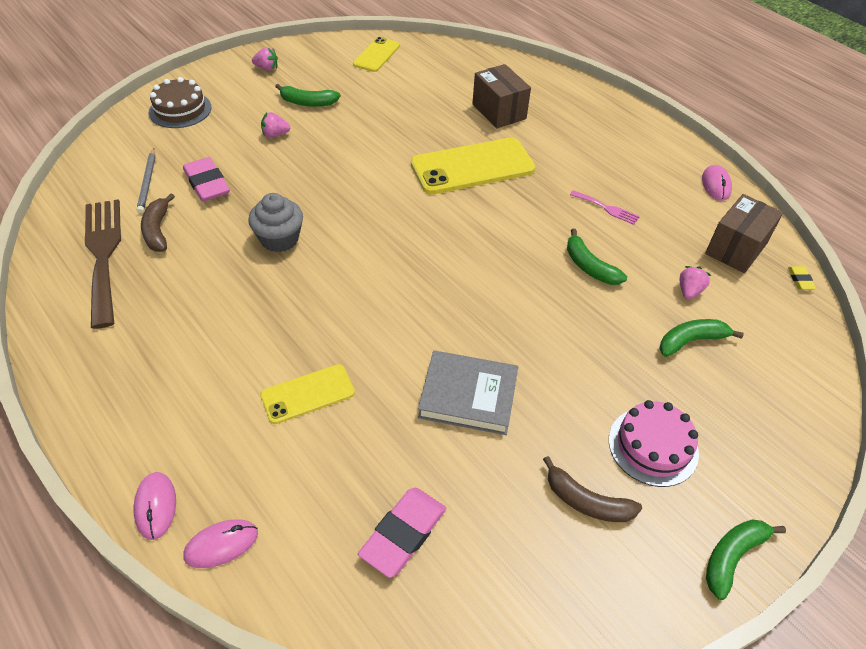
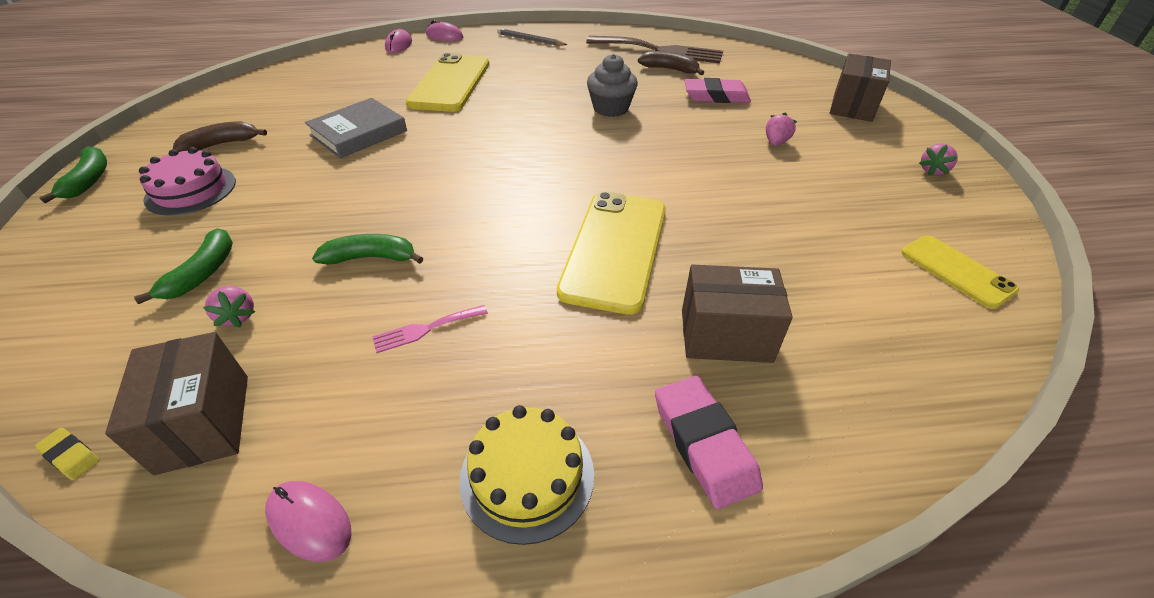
camera: 125 degrees right, 5 degrees down
grey pencil [137,148,156,213] -> grey pencil moved to [497,28,567,46]
brown cake [149,77,211,128] -> brown box [830,54,891,122]
yellow phone [260,364,355,424] -> yellow phone [406,53,489,112], size x1.76
green banana [275,84,341,107] -> none
pink eraser [358,488,446,578] -> pink eraser moved to [655,376,763,509]
none -> yellow cake [459,405,594,545]

